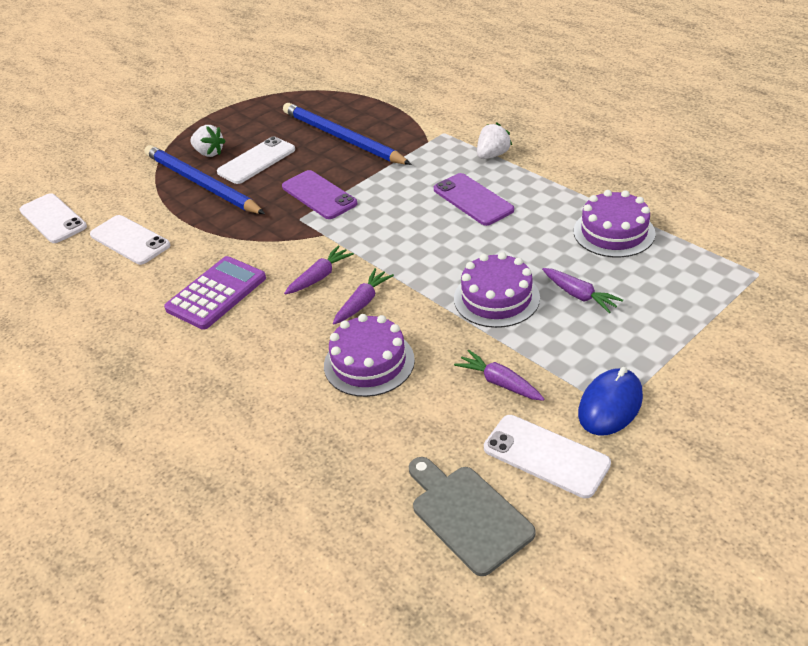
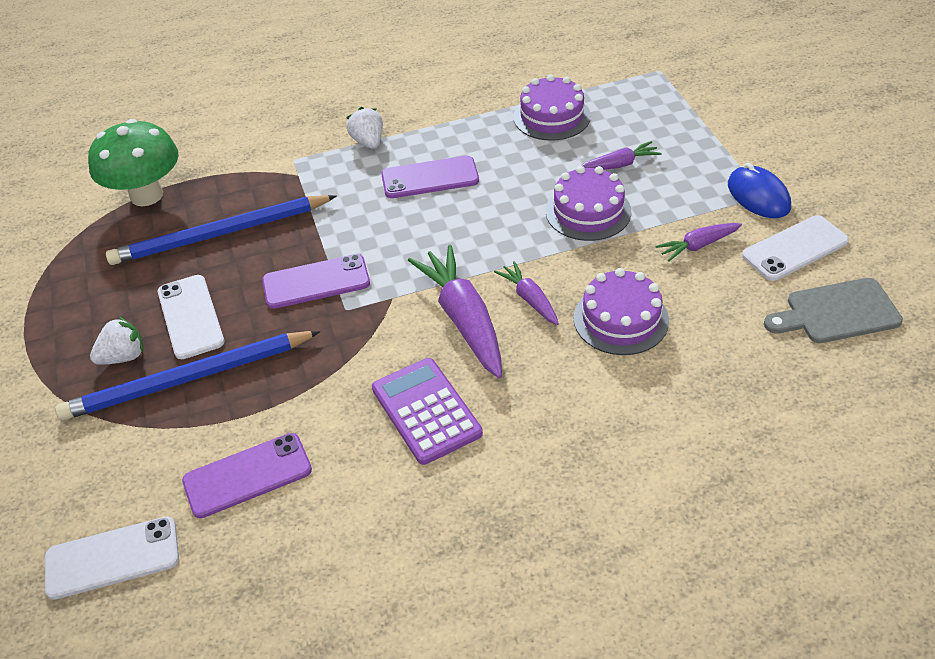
camera: 65 degrees left, 5 degrees up
white phone [90,215,171,265] -> purple phone [182,433,312,518]
purple carrot [284,246,354,295] -> purple carrot [408,245,502,378], size x1.89
none -> green mushroom [88,119,178,206]

